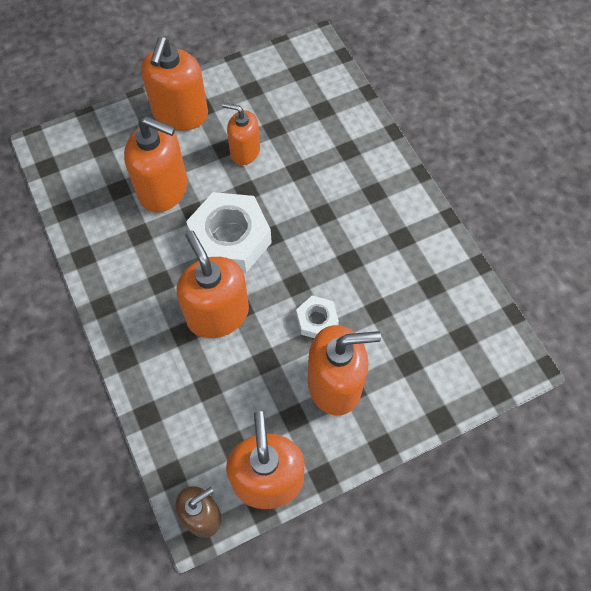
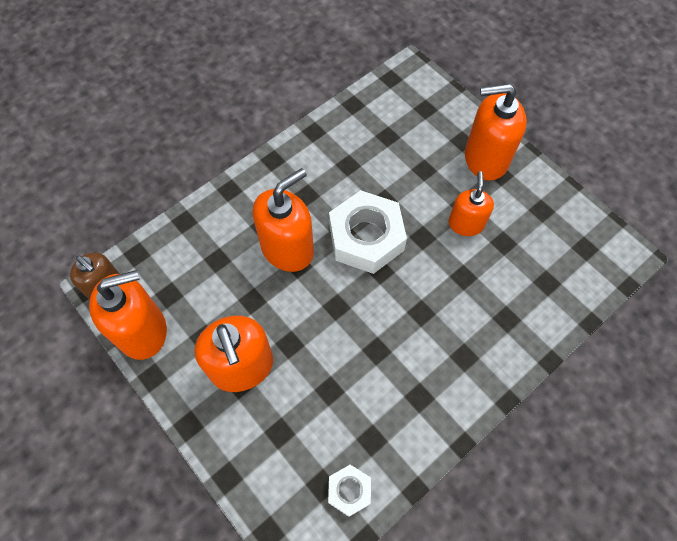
camera: 75 degrees right, 0 degrees up
orange soap dispenser [124,116,187,212] -> none
white nut [296,296,339,338] -> white nut moved to [328,465,371,517]

